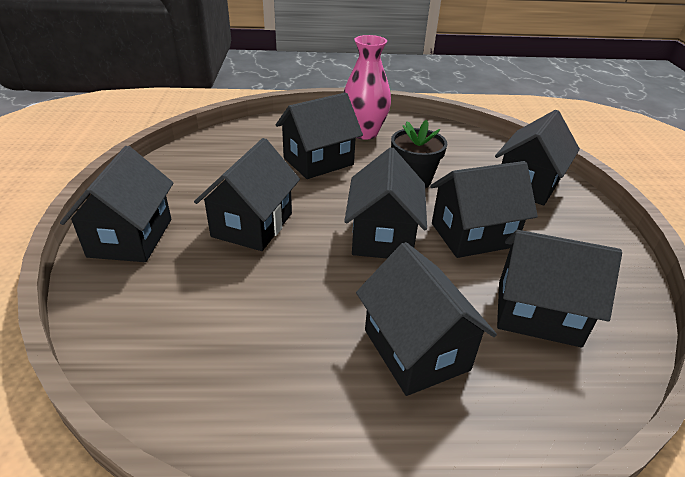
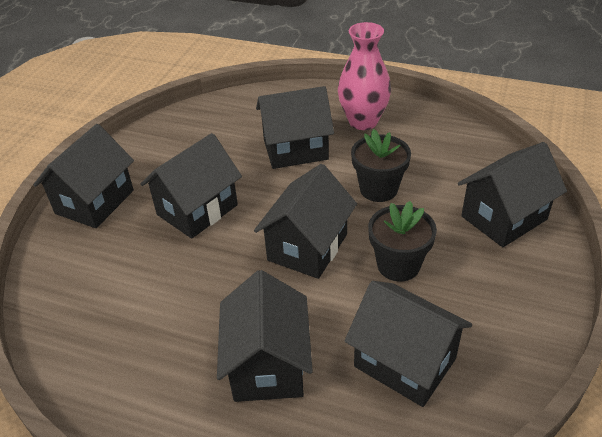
camera: 25 degrees right, 5 degrees up
black house [430,161,538,258] -> black flower pot [368,201,437,282]

